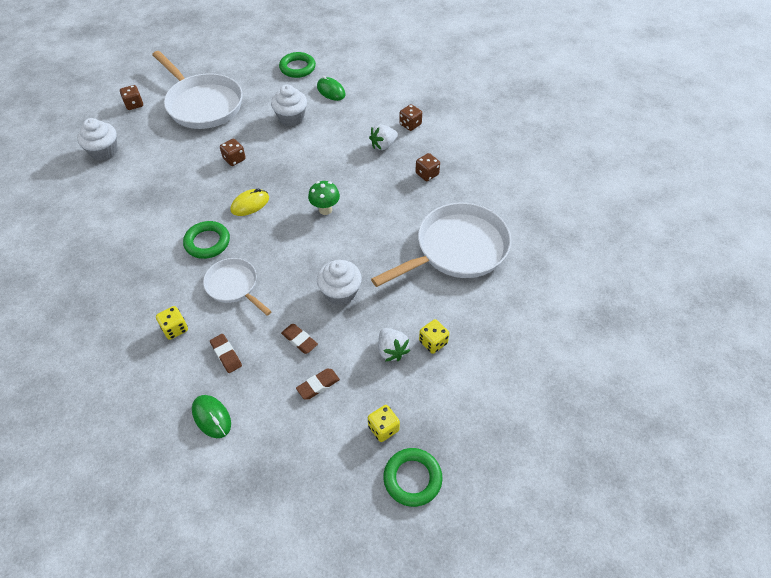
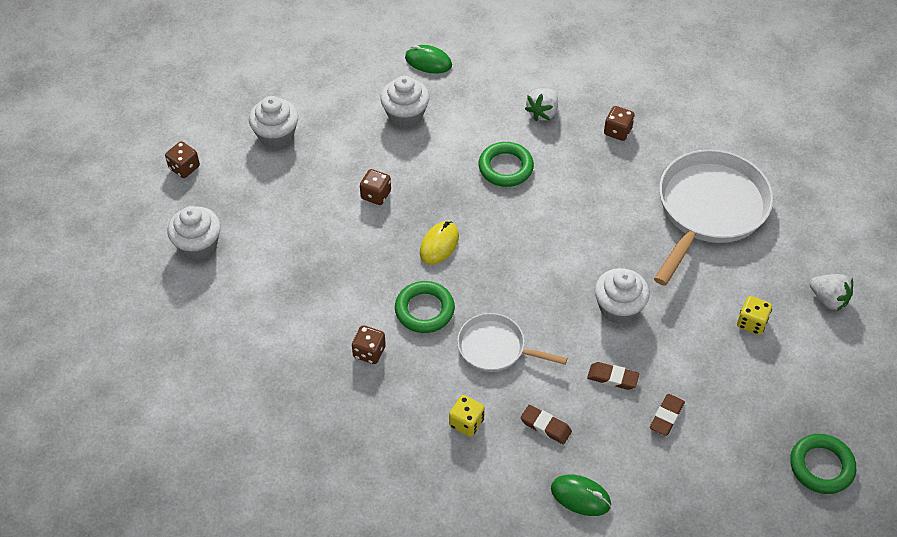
camera: 25 degrees left, 0 degrees up
white pan [152,51,243,129] -> white cupcake [249,96,298,149]
green ring [279,52,316,78] -> green ring moved to [479,142,534,187]
green mushroom [308,181,340,215] -> none
yellow dice [368,405,400,442] -> none
white strawberry [378,328,410,361] -> white strawberry moved to [809,274,853,311]
brown dice [399,104,422,131] -> brown dice moved to [352,325,386,364]

